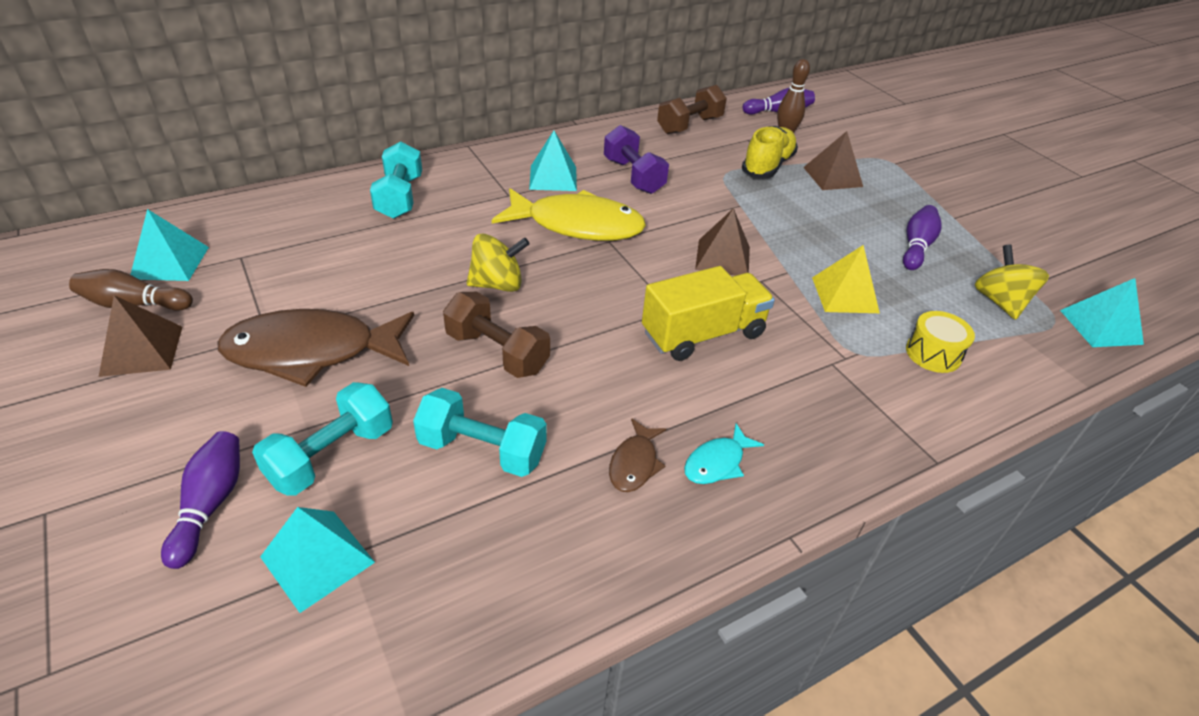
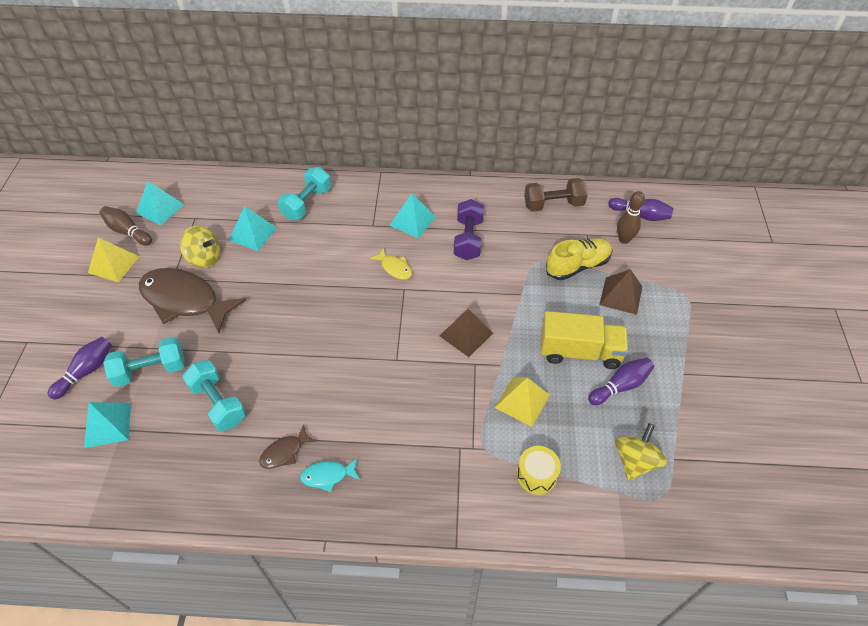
camera: 35 degrees right, 10 degrees up
brown pyramid [99,295,182,377] -> yellow pyramid [88,238,140,283]
brown dumbbell [443,292,550,378] -> none
yellow spinning top [467,233,530,292] -> yellow spinning top moved to [180,226,220,268]
yellow fish [492,188,646,241] -> yellow fish [370,248,412,280], size x0.45
yellow truck [642,266,775,361] -> yellow truck moved to [541,311,629,369]
turquoise pyramid [1060,278,1144,347] -> turquoise pyramid moved to [229,206,277,251]

